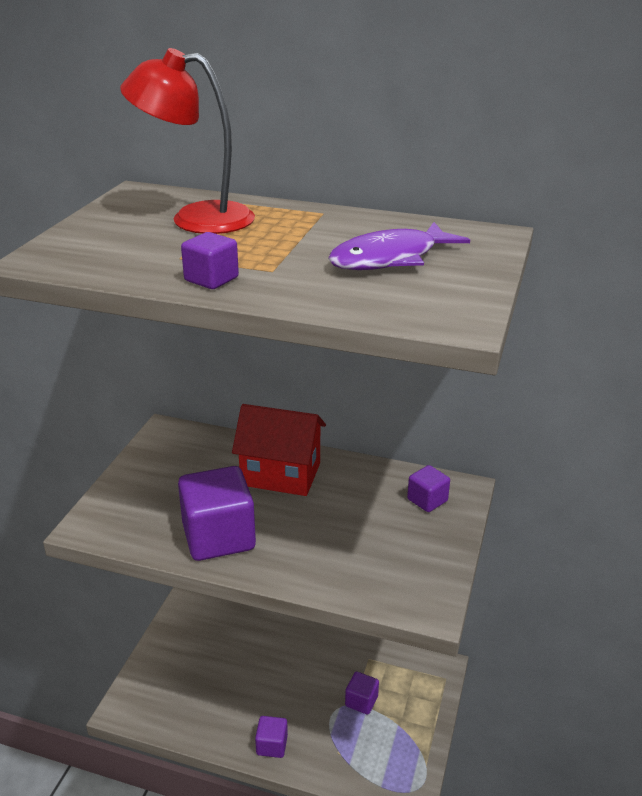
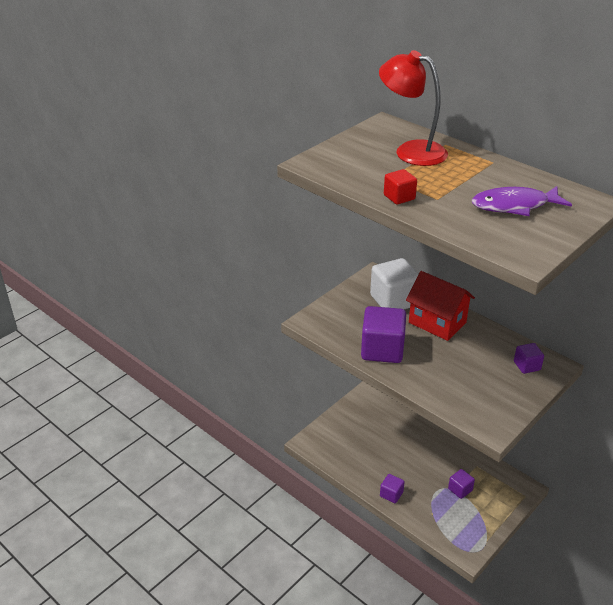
camera: 25 degrees right, 5 degrees up
purple cube [181,232,239,289] -> red cube [384,169,417,205]
none -> white cube [370,258,419,309]

